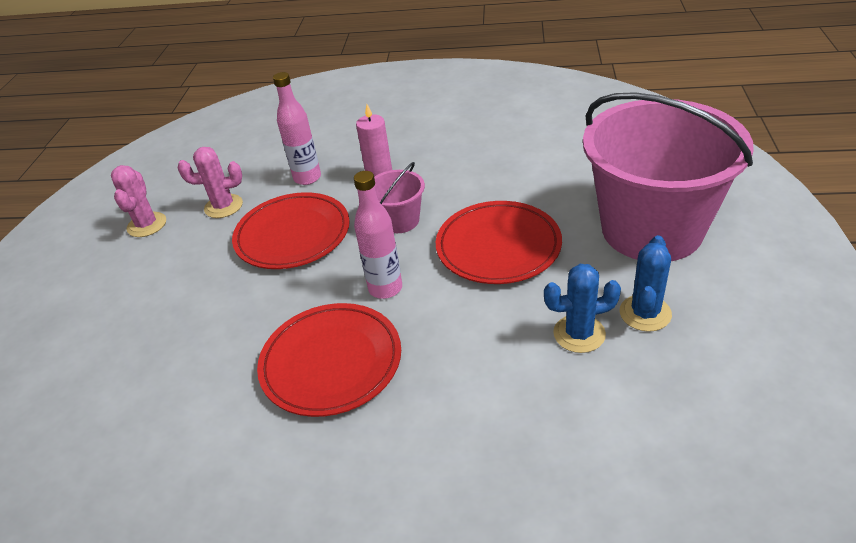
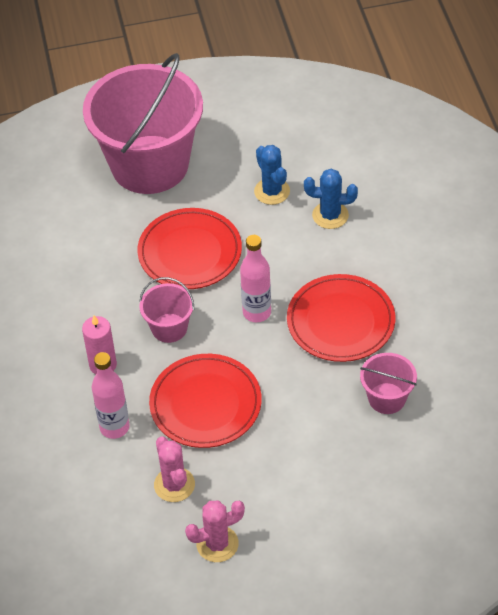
camera: 110 degrees left, 10 degrees up
blue cactus [620,235,672,332] -> blue cactus moved to [304,169,358,229]
none -> pink bucket [360,353,417,414]

